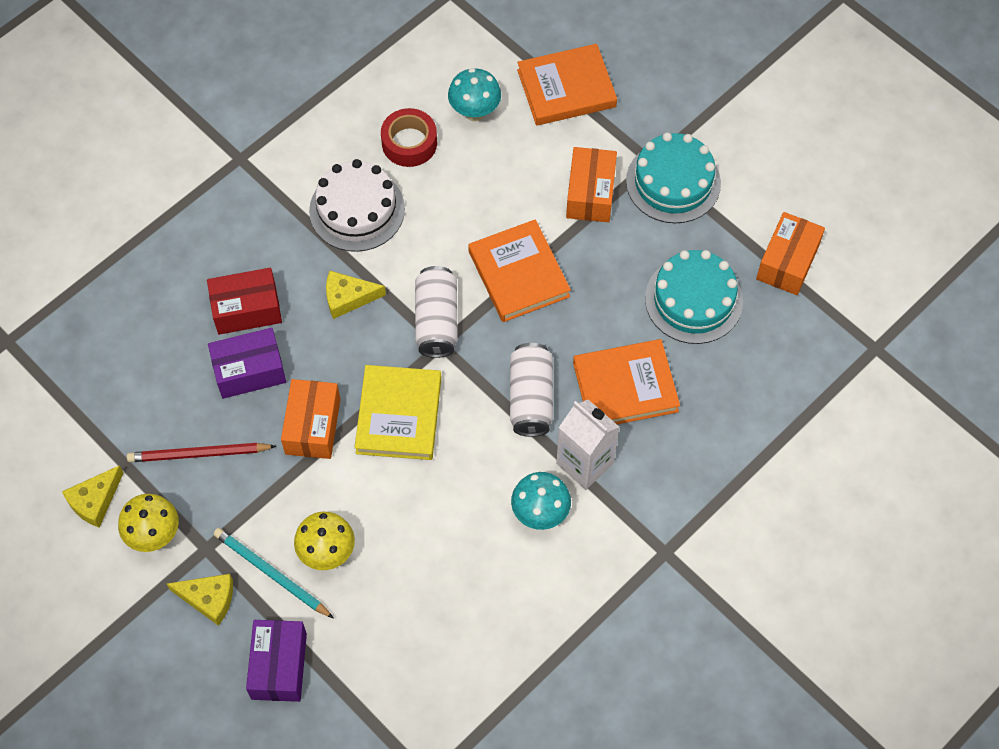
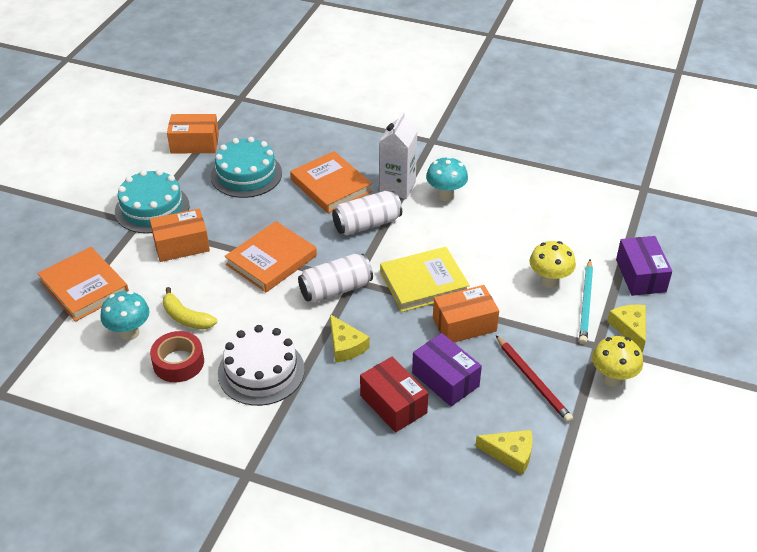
camera: 115 degrees left, 20 degrees down
yellow cheese [62,465,124,528] -> yellow cheese moved to [475,430,533,475]
purple box [246,620,307,702] -> purple box turned 75 degrees counterclockwise [616,236,672,296]
none -> yellow banana [163,287,217,330]

